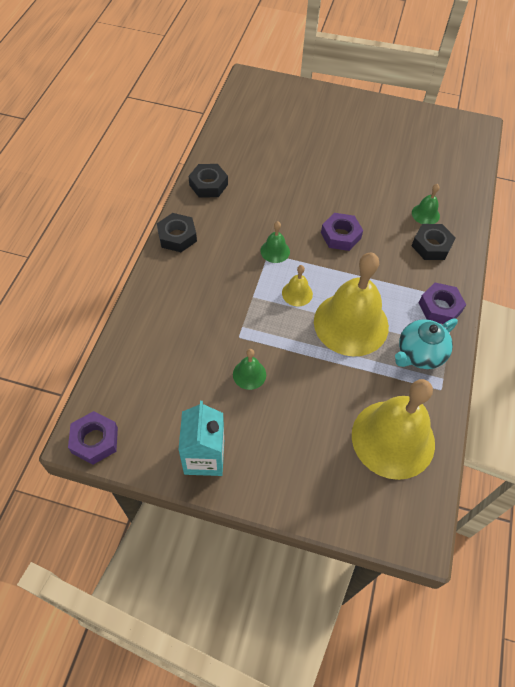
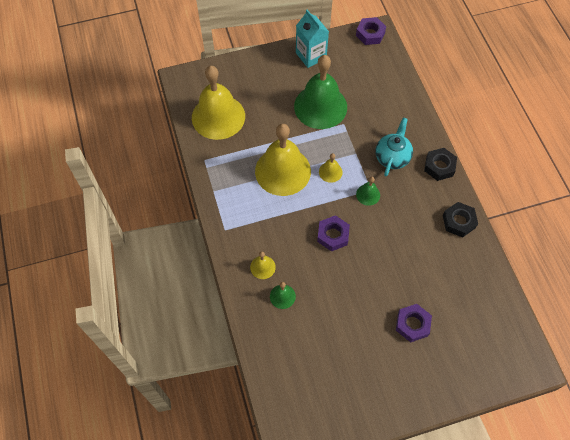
camera: 150 degrees right, 5 degrees up
green bell [233,349,266,390] -> green bell [294,55,347,129], size x2.36
turquoise teapot [395,318,458,369] -> turquoise teapot moved to [375,117,413,176]
black nut [412,224,456,260] -> yellow bell [250,251,276,279]
purple nut [419,283,466,324] -> purple nut moved to [396,304,432,342]

